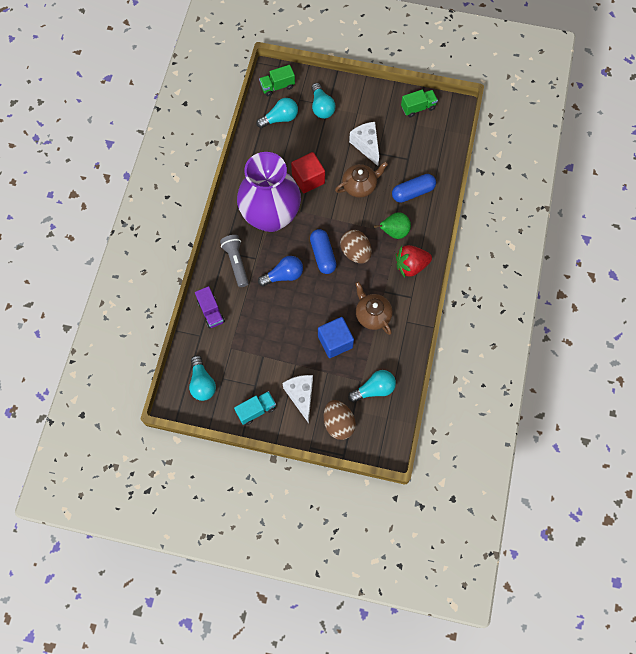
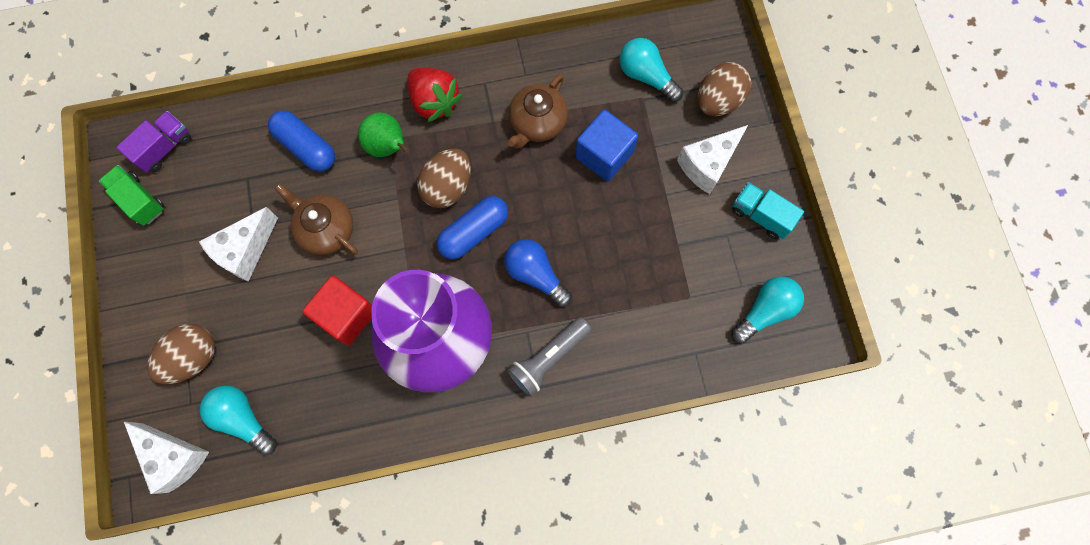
camera: 115 degrees left, 5 degrees up
purple truck [195,286,225,328] -> purple truck moved to [116,111,191,173]
green truck [259,65,295,96] -> white cheese [124,422,209,494]
turquoise light bulb [311,83,336,119] -> brown egg [147,324,215,384]

